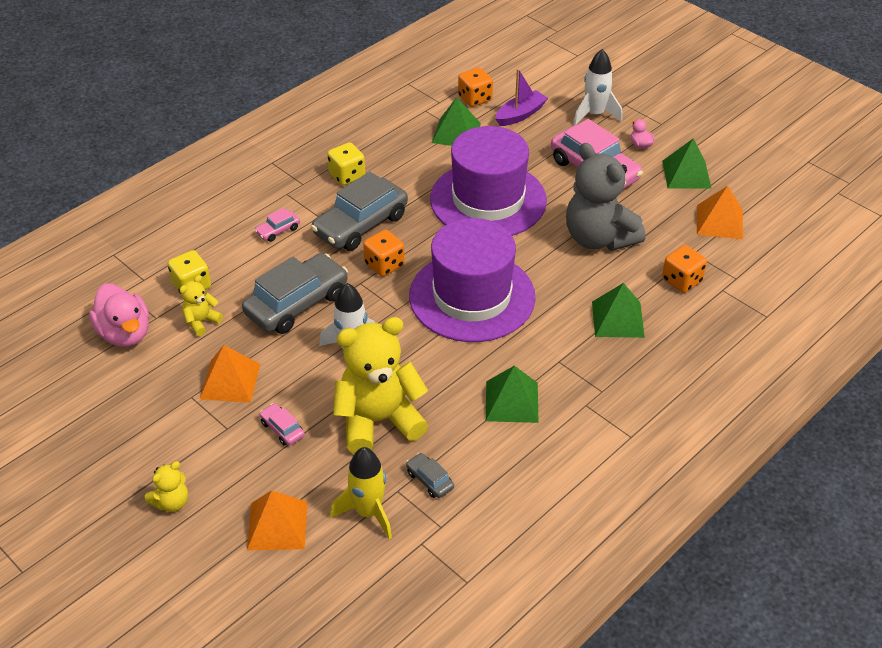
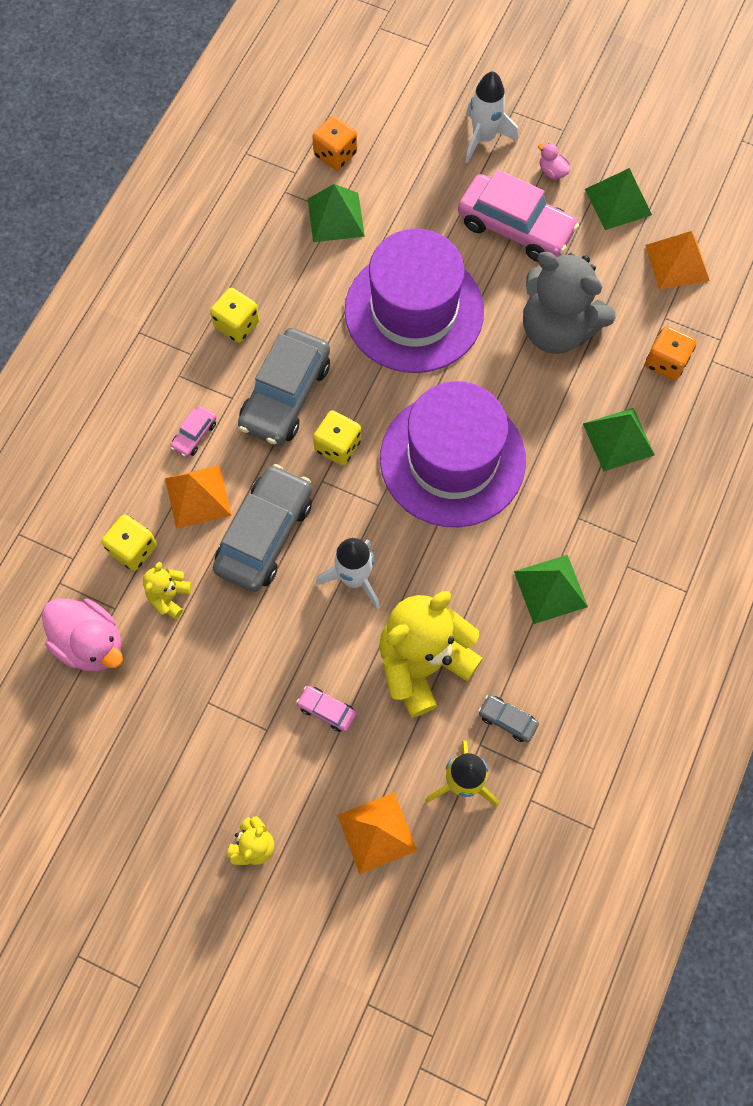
camera: 20 degrees left, 25 degrees up
orange pyramid [200,345,260,403] -> orange pyramid moved to [165,465,231,529]
orange dice [363,230,405,277] -> yellow dice [313,410,361,466]
purple boat [495,69,548,126] -> none

